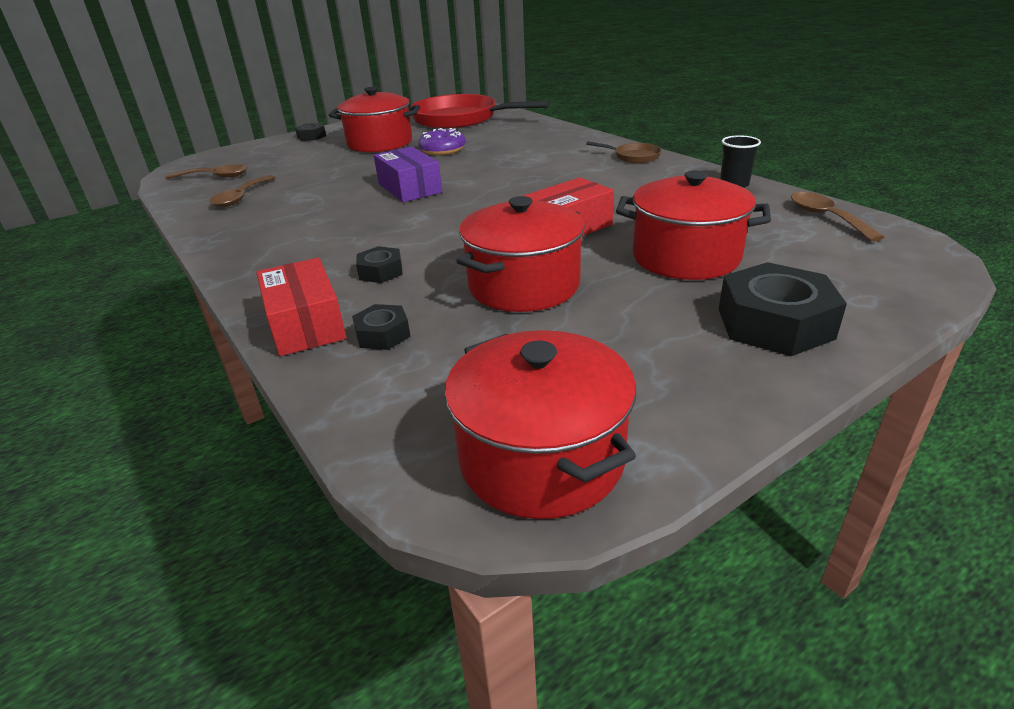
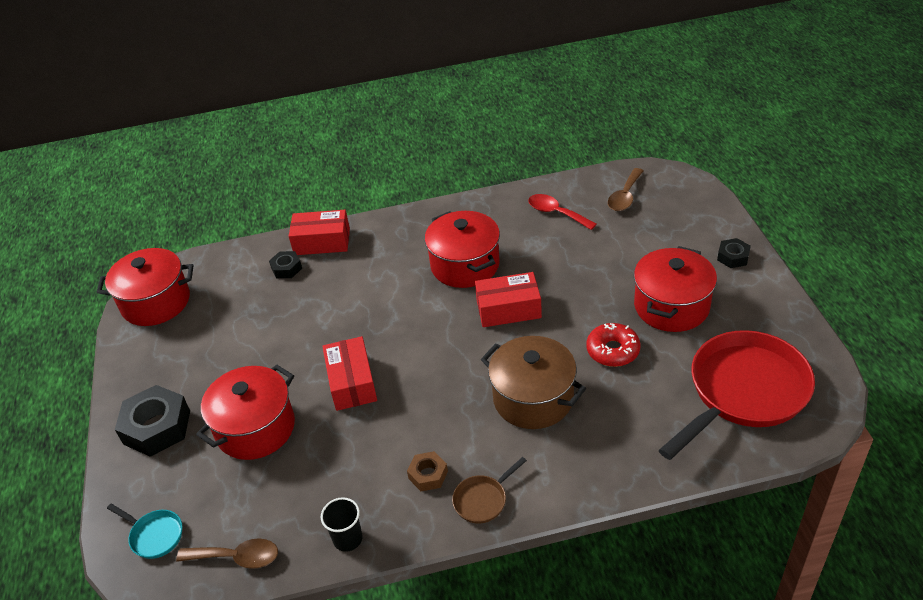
camera: 115 degrees right, 10 degrees up
brown spoon [210,175,276,207] -> red spoon [528,194,597,230]
black nut [356,246,403,283] -> none
purple box [374,146,442,202] -> red box [475,272,542,327]
purple donut [418,128,466,155] -> red donut [586,323,640,367]
red pot [456,196,585,312] -> red pot moved to [425,211,500,288]
none -> turquoise pan [107,504,182,559]
none -> brown nut [407,451,448,491]
none -> brown pot [481,336,586,429]

